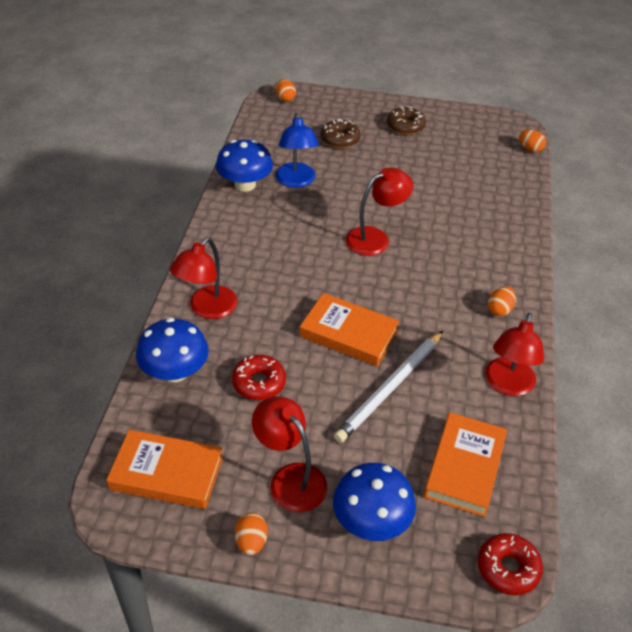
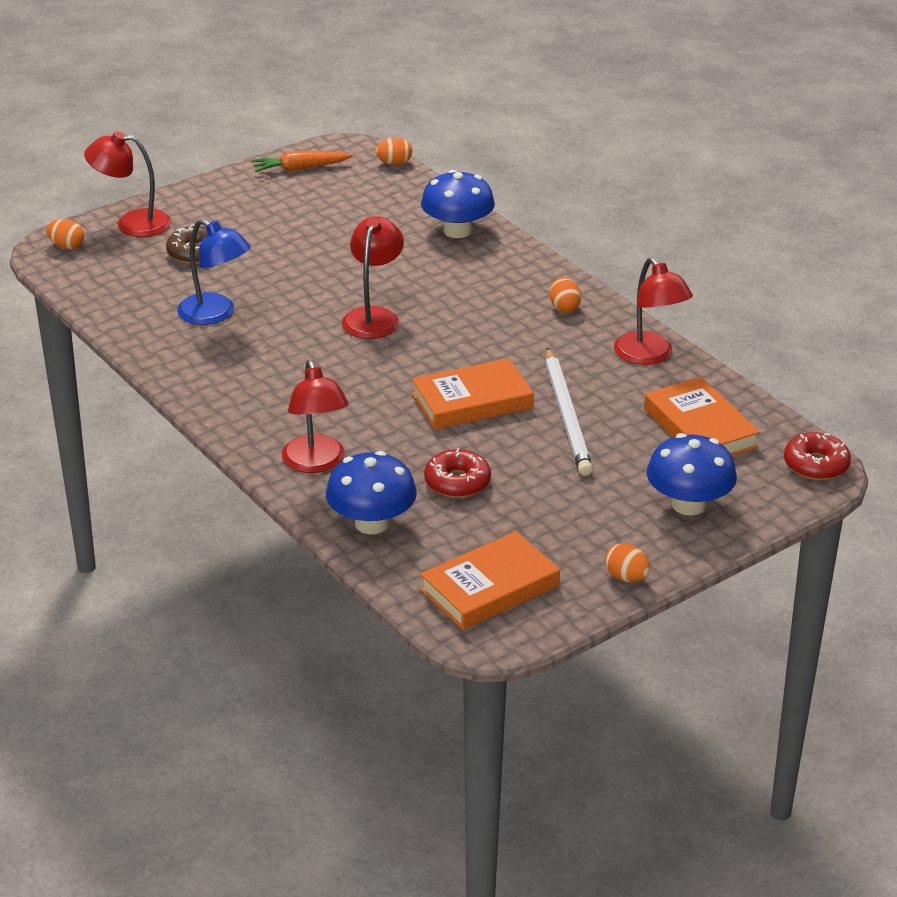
camera: 45 degrees left, 10 degrees down
blue mushroom [216,139,273,192] -> blue mushroom moved to [421,170,495,238]
red lamp [252,396,328,512] -> red lamp moved to [84,131,171,237]
brown donut [387,106,426,135] -> none
none -> orange carrot [252,151,353,172]

